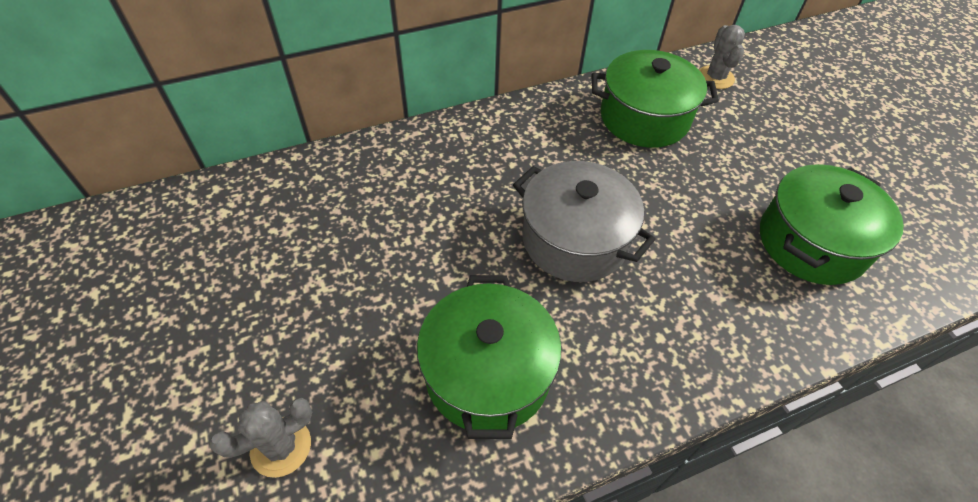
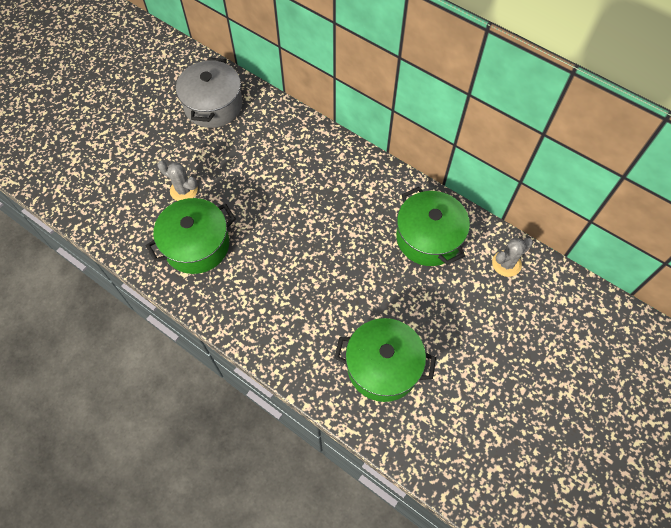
camera: 60 degrees right, 10 degrees up
grey cactus [209,398,312,478] -> grey cactus moved to [158,161,198,201]
grey pot [513,161,656,282] -> grey pot moved to [176,57,243,128]

